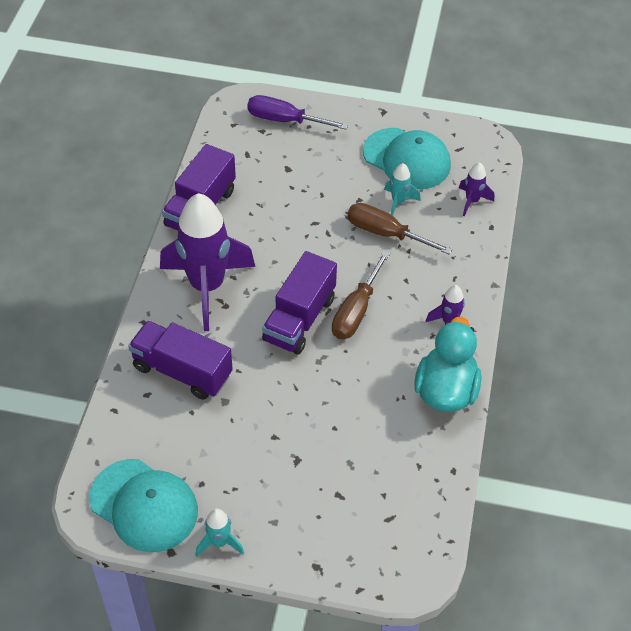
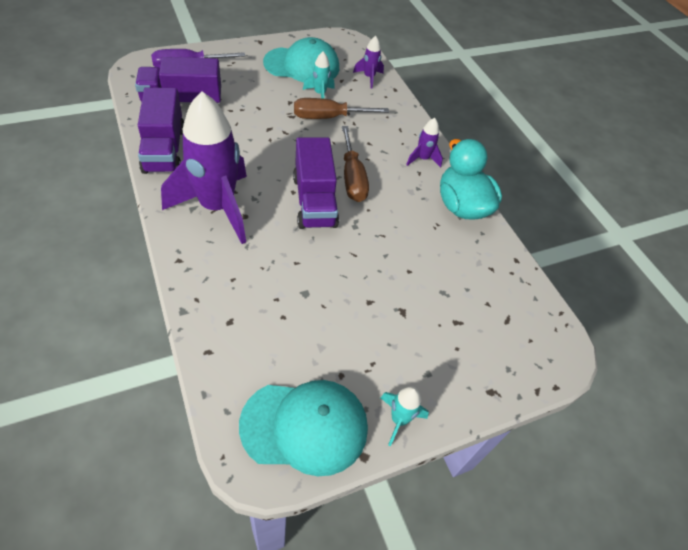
camera: 40 degrees left, 0 degrees up
purple truck [128,321,233,400] -> purple truck moved to [135,57,221,104]

